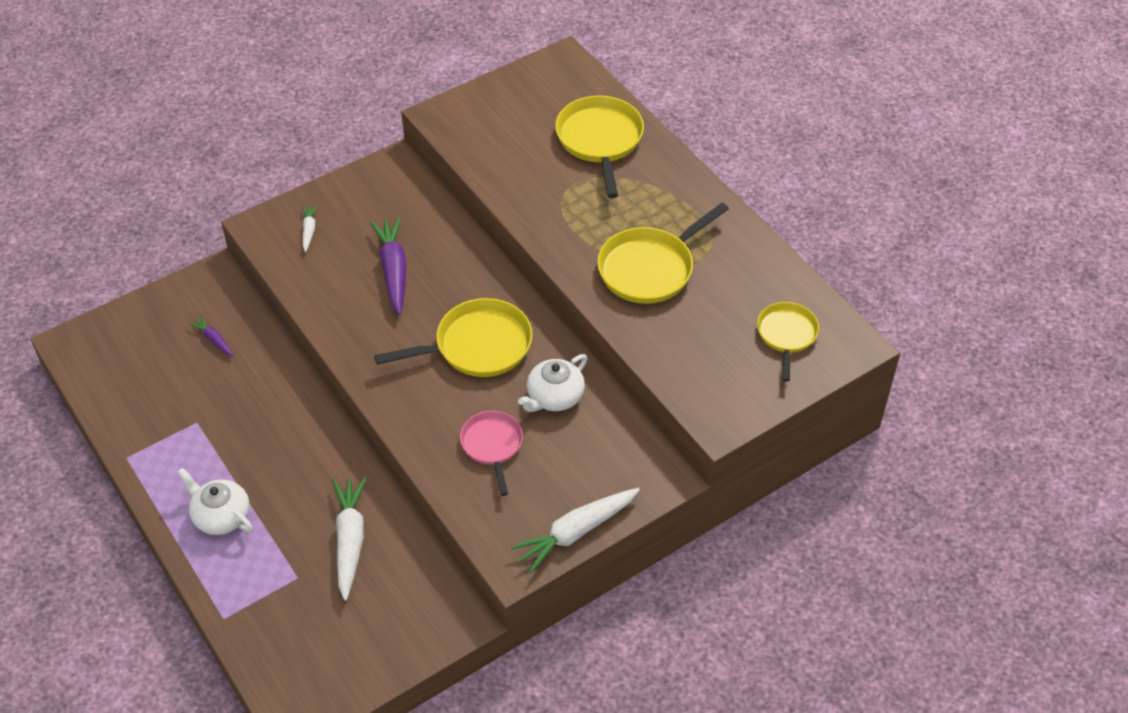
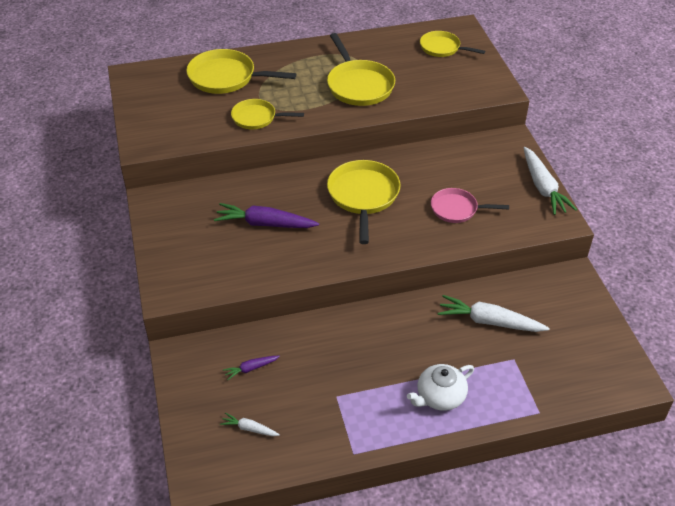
camera: 70 degrees left, 5 degrees down
white carrot [302,205,318,252] -> white carrot moved to [220,413,280,436]
white teapot [518,354,587,412] -> none
none -> yellow pan [231,99,304,130]

